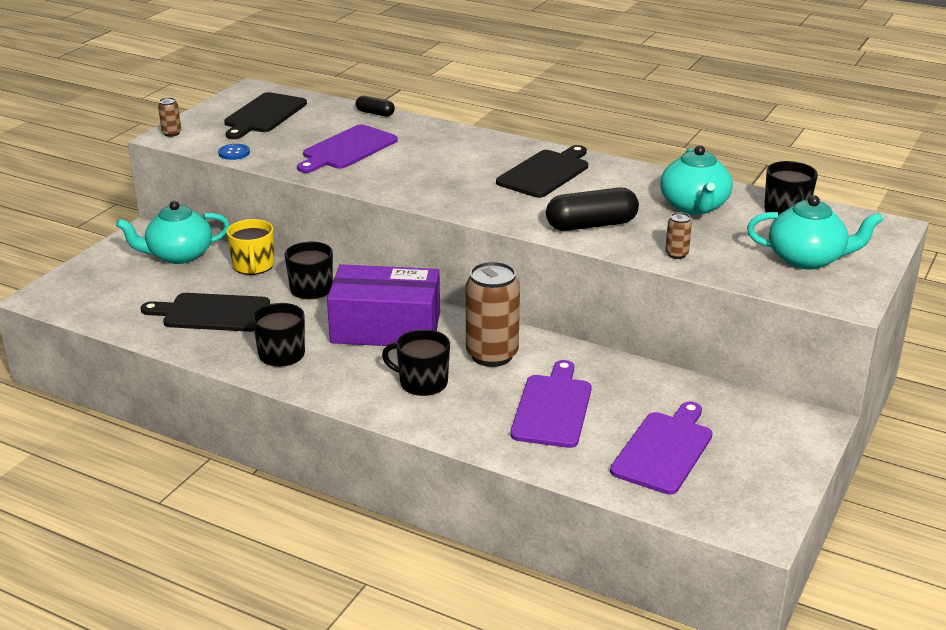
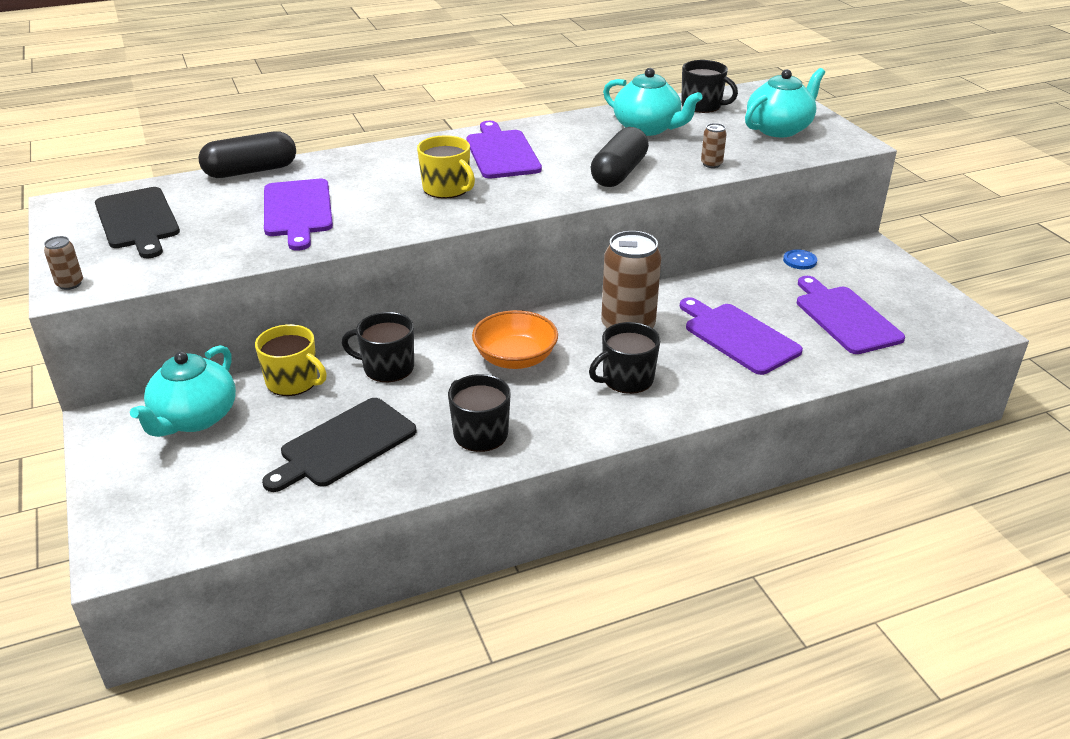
camera: 50 degrees left, 5 degrees up
blue button [218,144,250,160] -> blue button moved to [783,249,817,269]
purple box [327,264,440,346] -> orange bowl [472,310,558,369]
black capsule [356,96,395,117] -> black capsule [198,131,296,178], size x1.88
black cutting board [496,145,588,198] -> purple cutting board [466,121,542,178]
none -> yellow mug [417,135,475,199]

